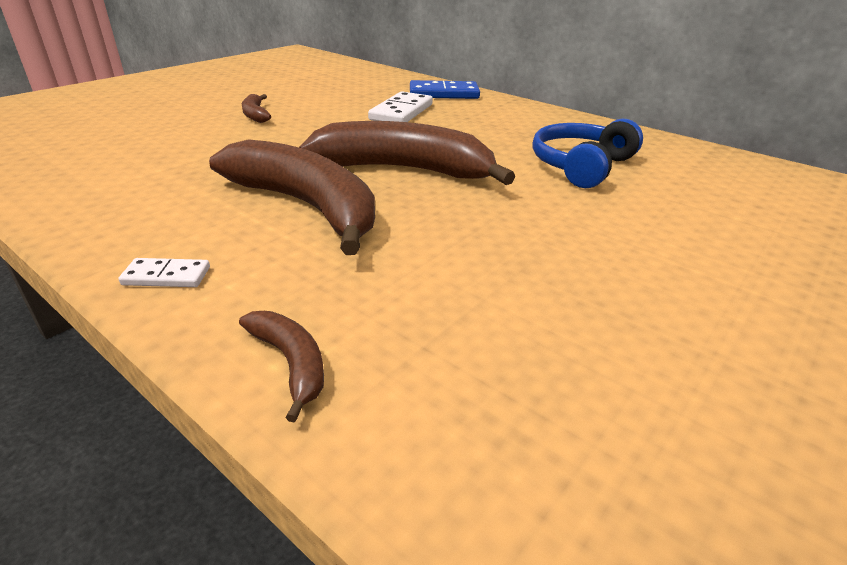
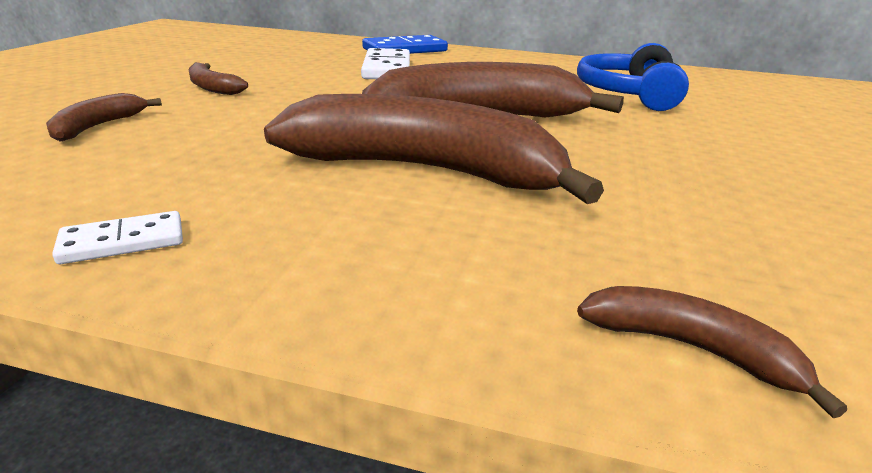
camera: 25 degrees left, 5 degrees down
white domino [119,258,210,287] -> white domino moved to [52,211,183,264]
none -> brown banana [46,93,162,142]

